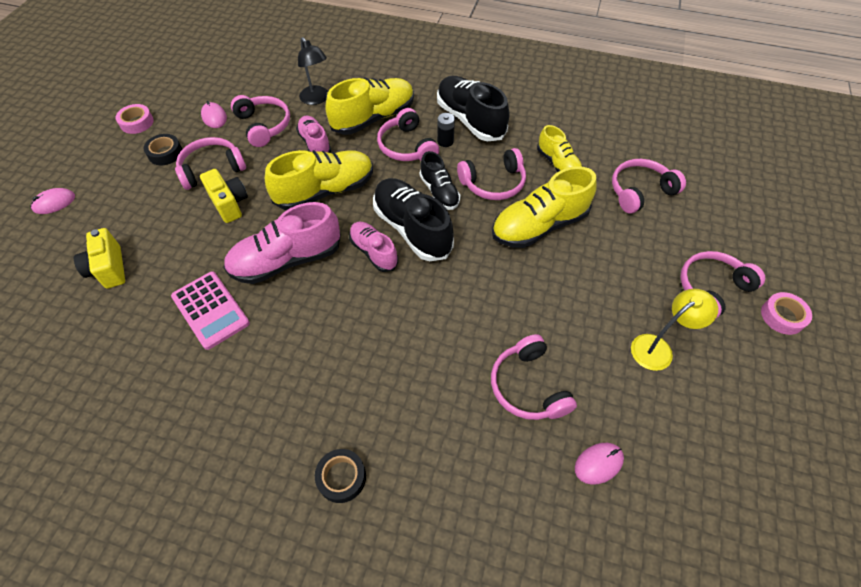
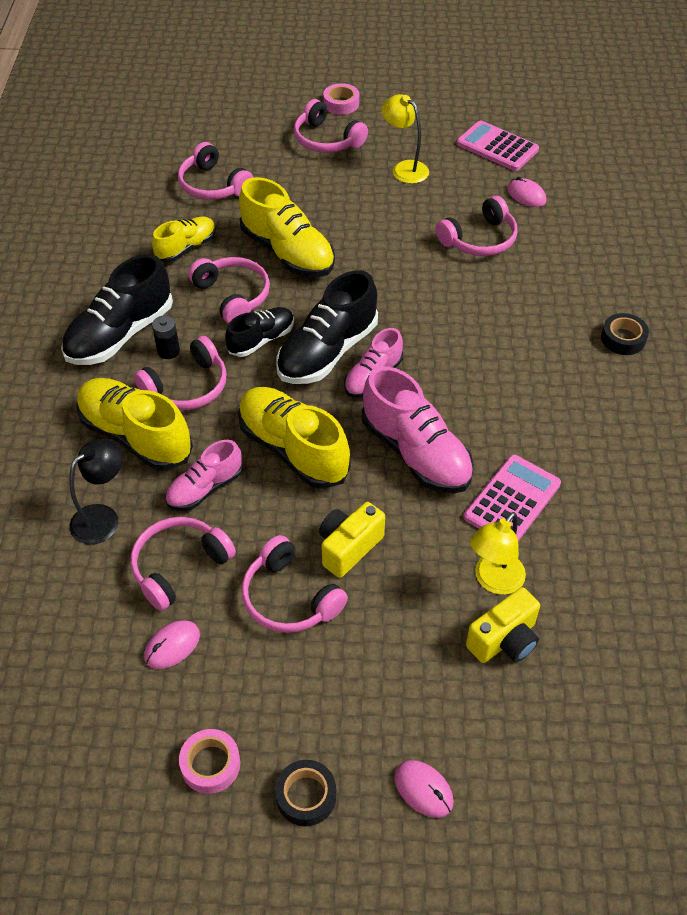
camera: 105 degrees left, 5 degrees down
black tape [144,134,182,165] -> black tape moved to [275,760,336,826]
none -> pink calculator [456,120,539,171]
none -> yellow lamp [470,512,526,595]

